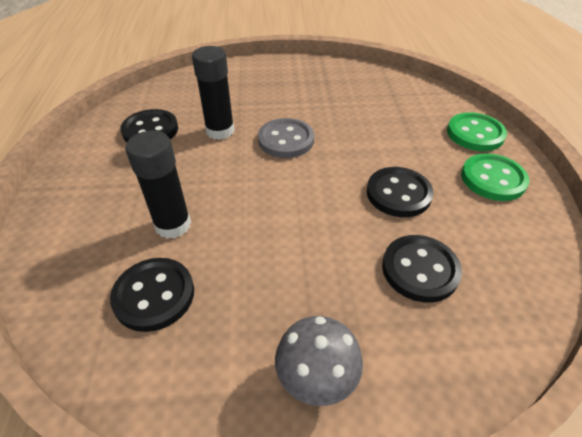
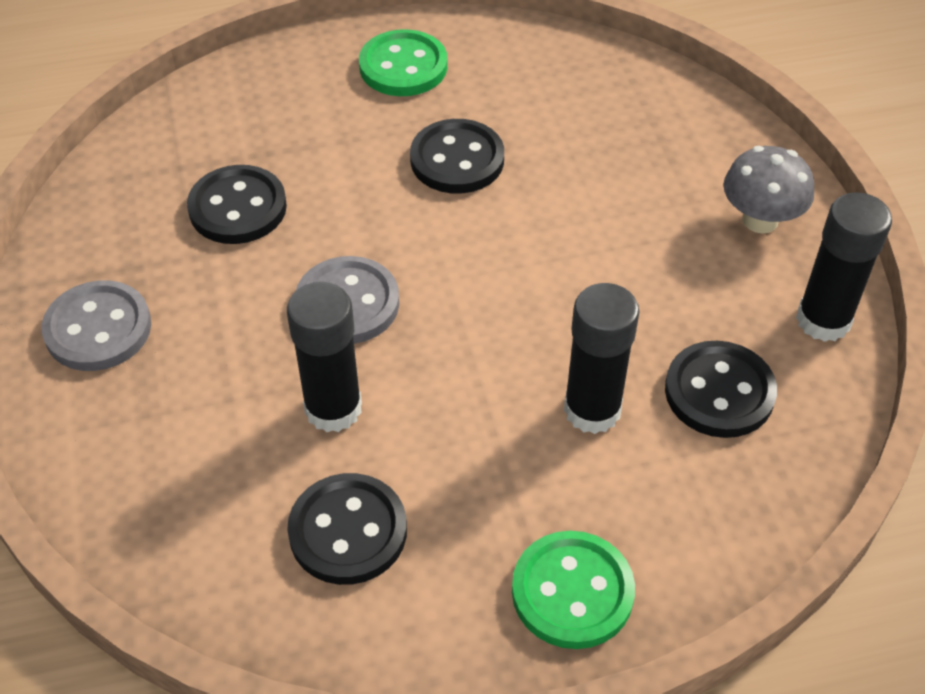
camera: 100 degrees left, 5 degrees up
black button [382,235,462,303] -> black button moved to [187,165,287,244]
green button [447,112,507,151] -> green button moved to [512,531,635,649]
none -> grey button [41,280,151,371]
none -> black glue stick [796,192,892,342]

